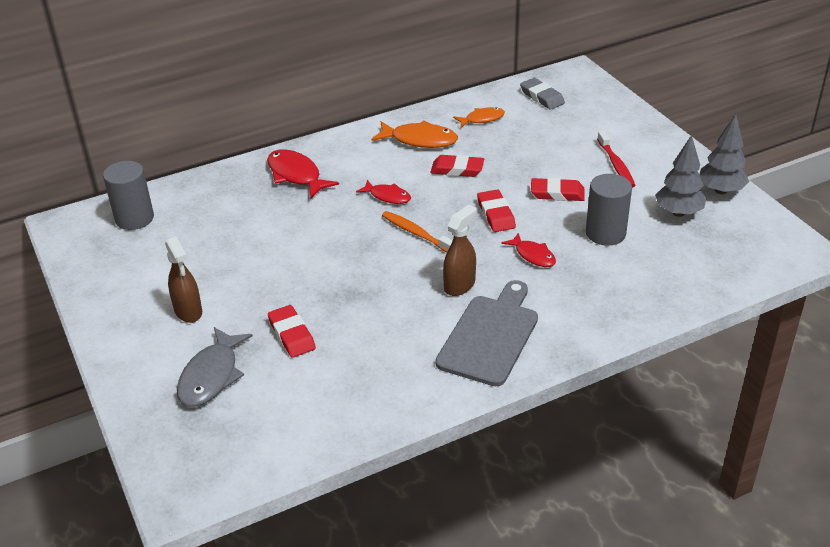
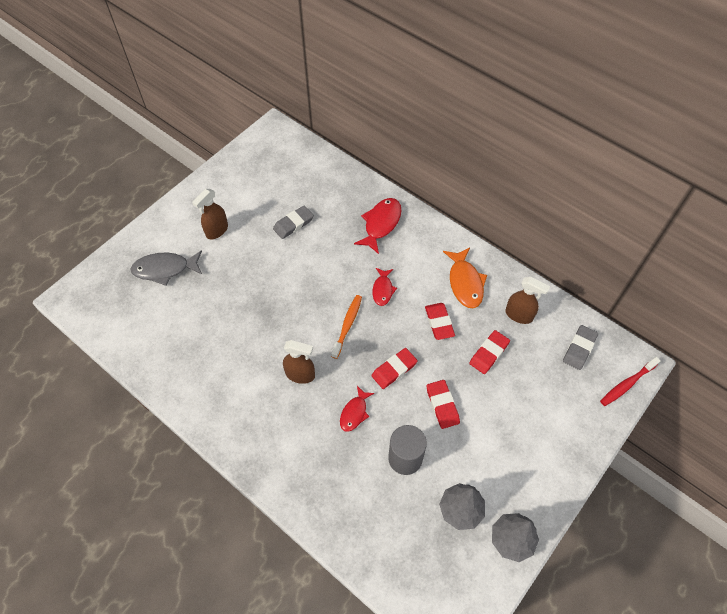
camera: 65 degrees right, 20 degrees up
grey cylinder [103,161,154,230] -> none
red eraser [268,305,316,358] -> red eraser moved to [469,330,510,374]
grey cutting board [435,280,538,386] -> none
orange fish [453,107,505,128] -> brown spray bottle [505,277,550,324]
red toothbrush [597,131,636,188] -> red toothbrush moved to [600,357,661,406]
none -> grey eraser [273,206,314,239]

